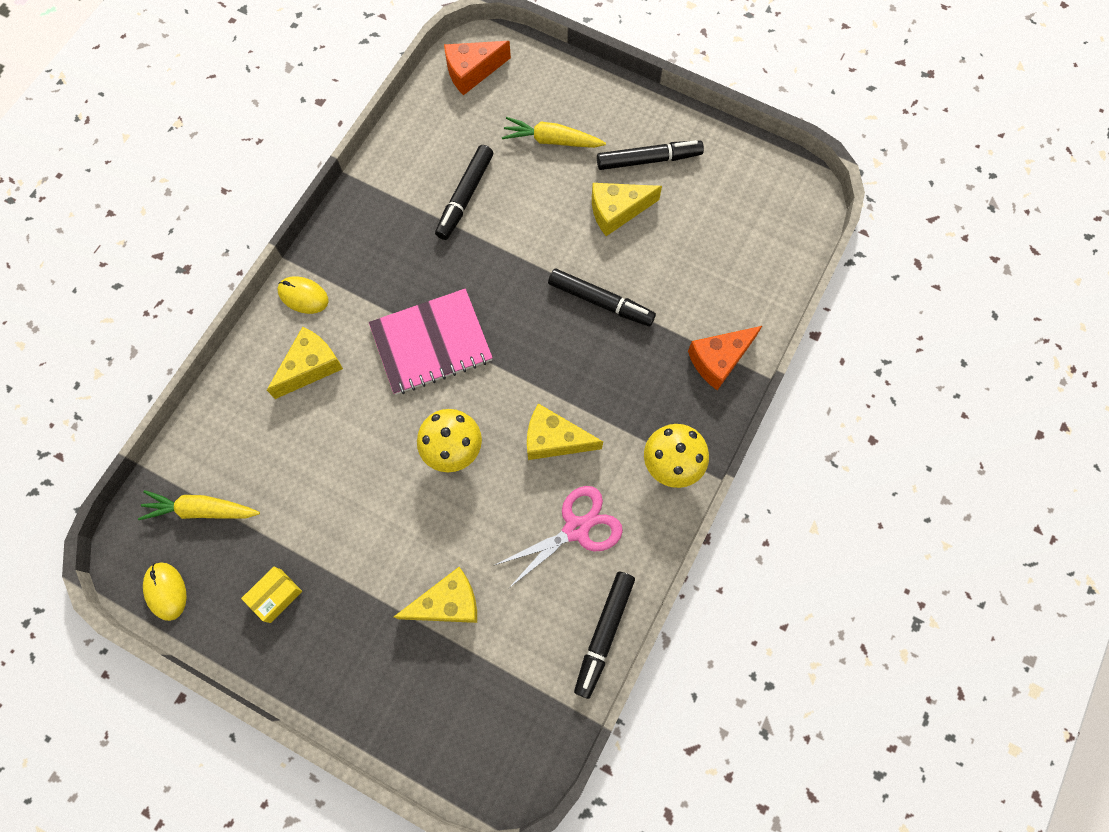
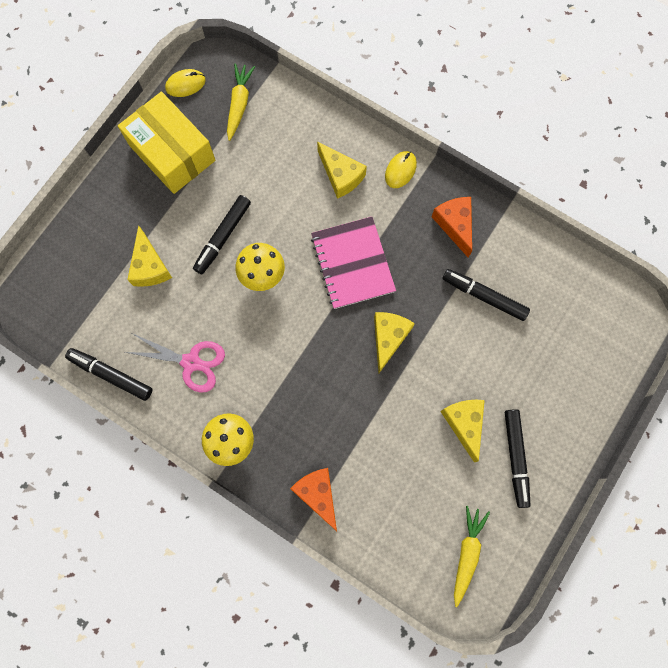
camera: 95 degrees right, 5 degrees up
yellow box [241,567,302,623] -> yellow box [118,92,215,194], size x2.41
orange cheese [444,41,511,95] -> orange cheese moved to [431,197,472,258]
pink scissors [495,486,623,589] -> pink scissors turned 45 degrees counterclockwise [125,333,225,392]
yellow carrot [502,117,606,148] -> yellow carrot moved to [454,506,490,607]
yellow cheese [527,403,603,460] -> yellow cheese moved to [374,312,415,373]
black marker [548,269,656,326] -> black marker moved to [193,195,251,274]

